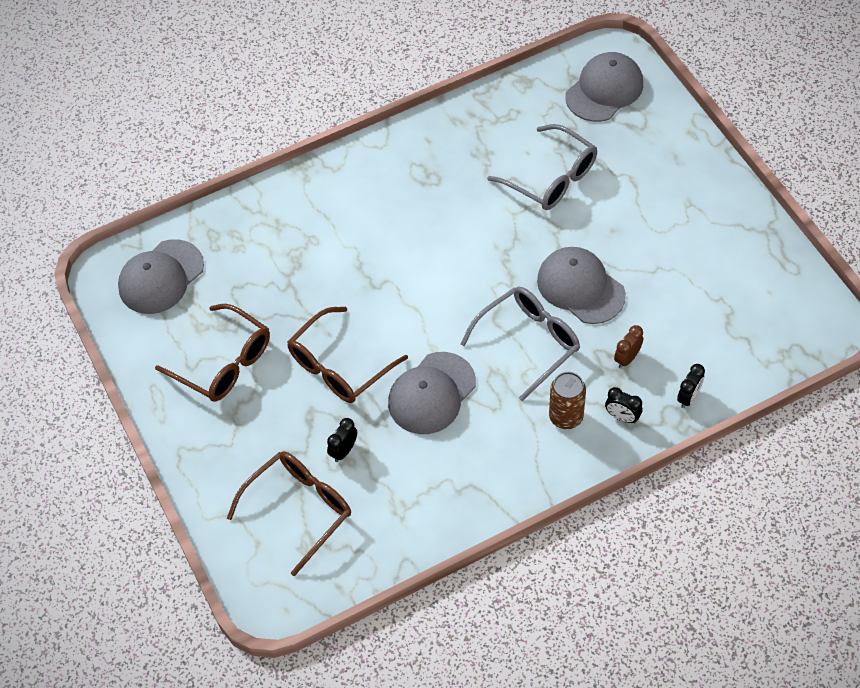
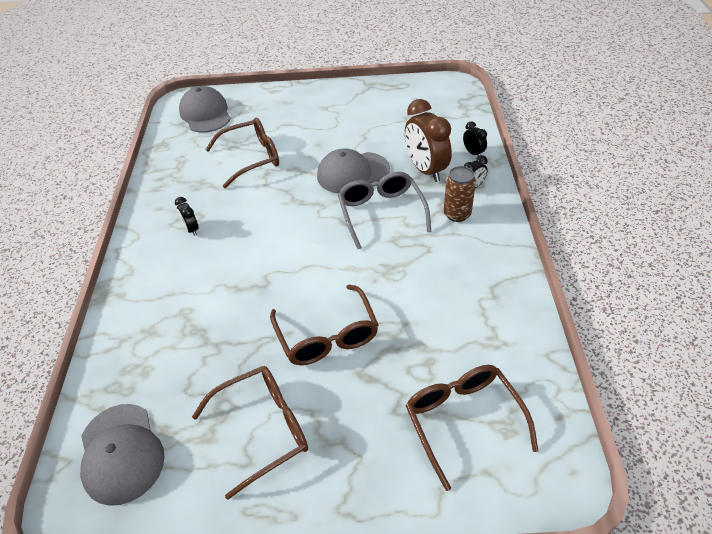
camera: 65 degrees left, 10 degrees down
black clock [327,418,357,462] -> black clock moved to [175,197,199,236]
grey cap [388,352,476,434] -> none
grey glasses [487,124,597,210] -> brown glasses [205,117,279,188]
brown clock [614,325,643,369] -> brown clock [405,99,452,182], size x2.12

